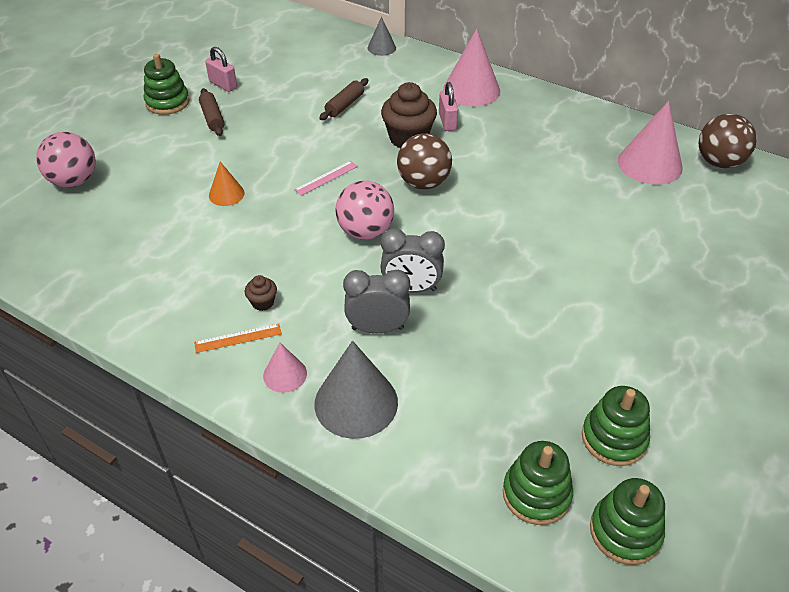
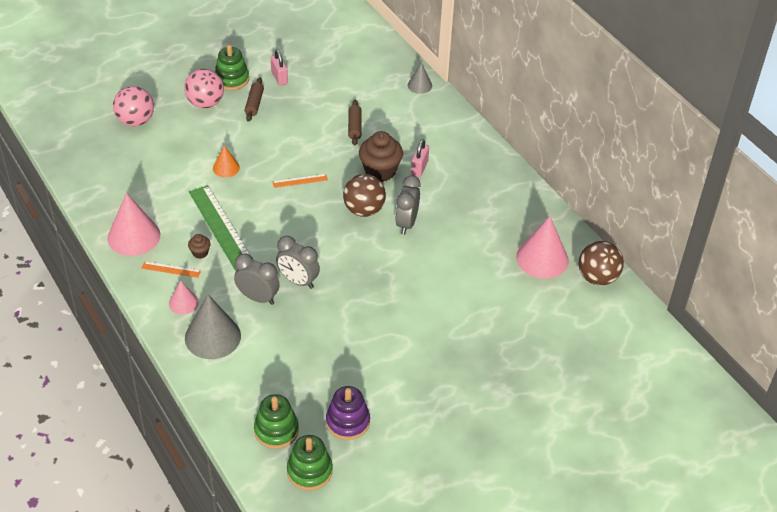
camera: 25 degrees right, 0 degrees up
pink ruler [294,161,358,196] -> orange ruler [272,174,328,188]
brown rolling pin [319,78,368,120] -> brown rolling pin turned 60 degrees counterclockwise [348,100,362,146]
pink ball [336,181,394,240] -> pink ball moved to [184,69,224,108]
pink cone [443,29,500,107] -> pink cone moved to [108,193,160,256]
green stacking toy [582,386,650,466] -> purple stacking toy [326,386,370,440]
none -> green ruler [189,185,252,271]
none -> grey clock [395,176,421,235]

